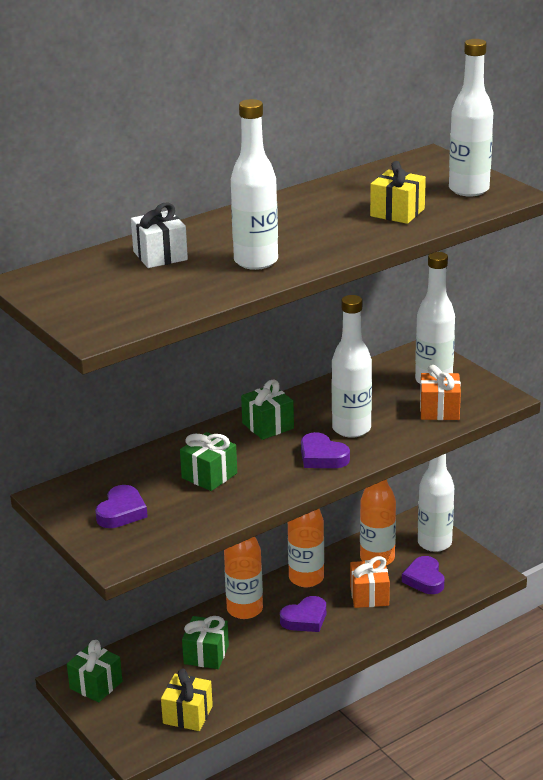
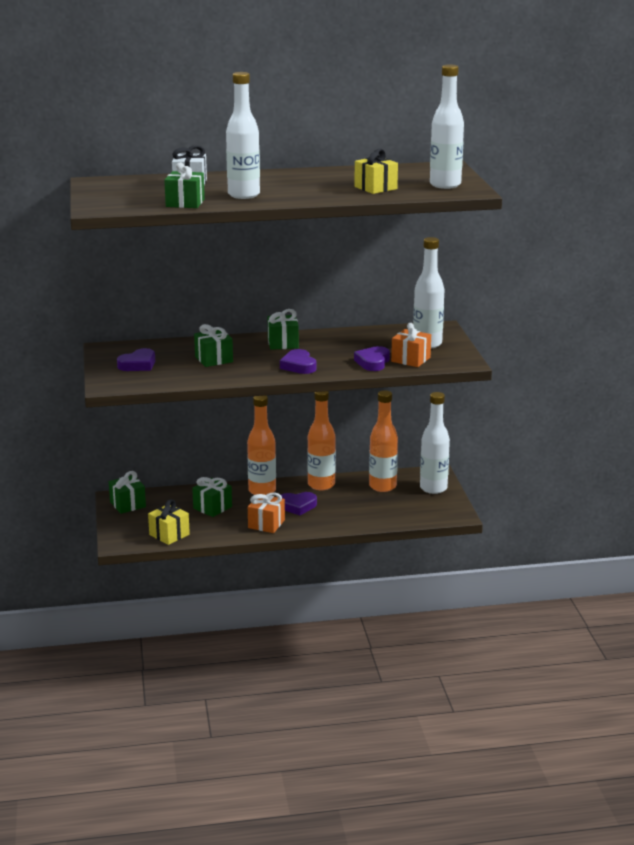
camera: 25 degrees right, 5 degrees down
white bottle [332,295,372,438] -> none
orange gift [350,556,390,608] -> orange gift moved to [248,492,285,533]
purple heart [402,556,444,594] -> purple heart moved to [354,346,390,371]
none -> green gift [164,162,205,208]

